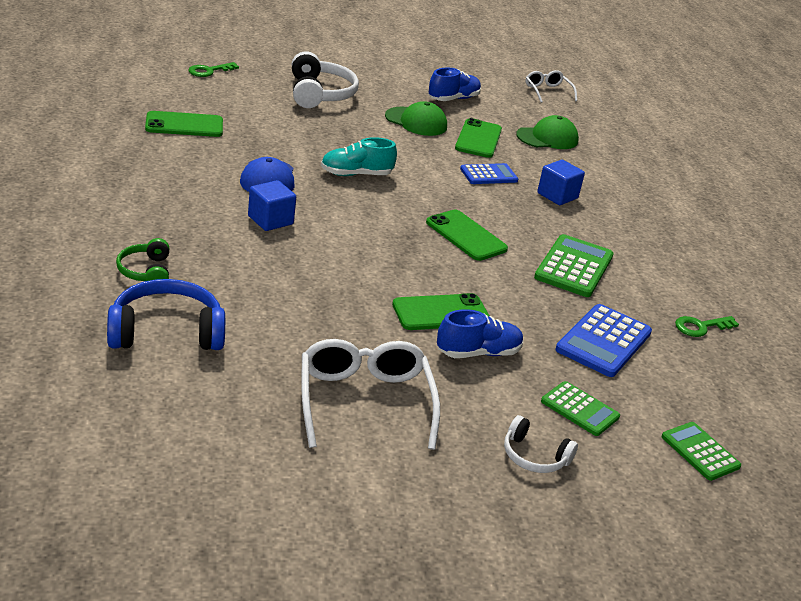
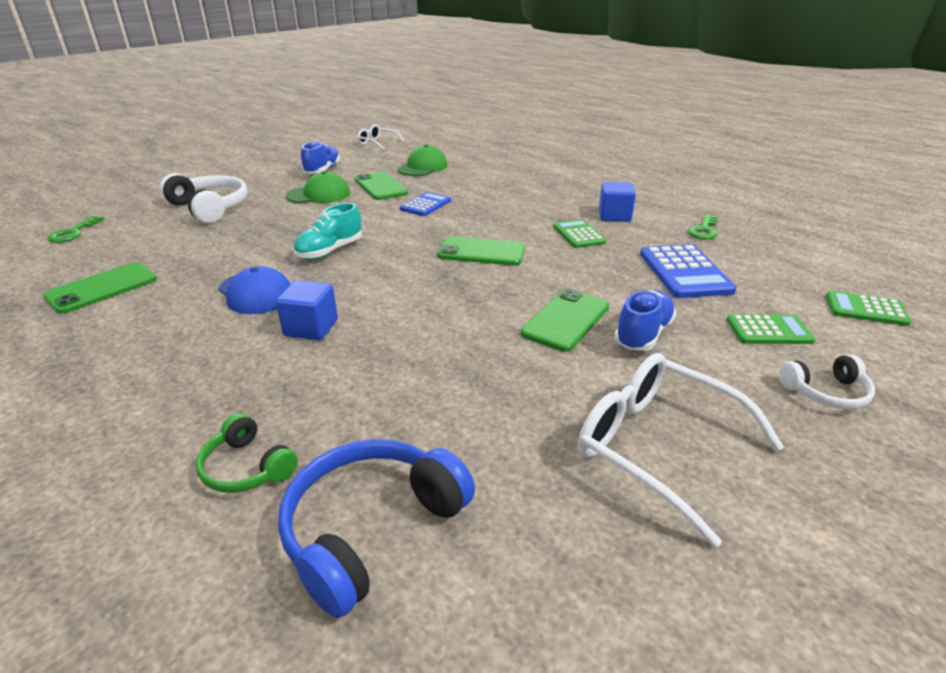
camera: 35 degrees left, 0 degrees up
green calculator [534,234,614,297] -> green calculator [553,219,606,248], size x0.64
blue cube [537,160,585,205] -> blue cube moved to [599,182,636,222]

